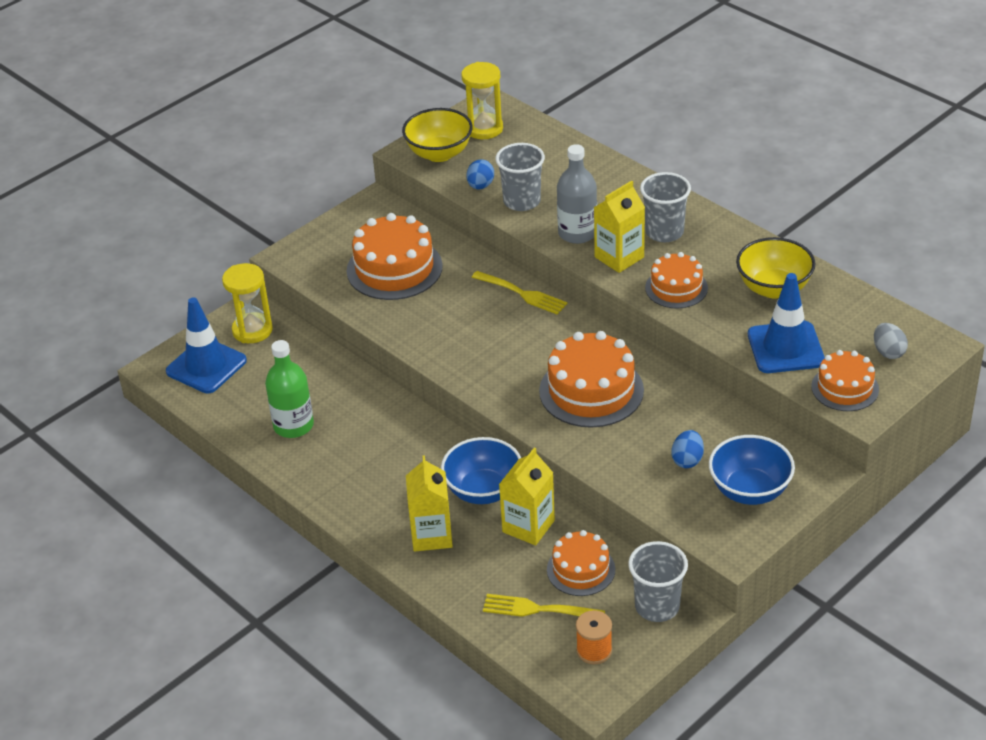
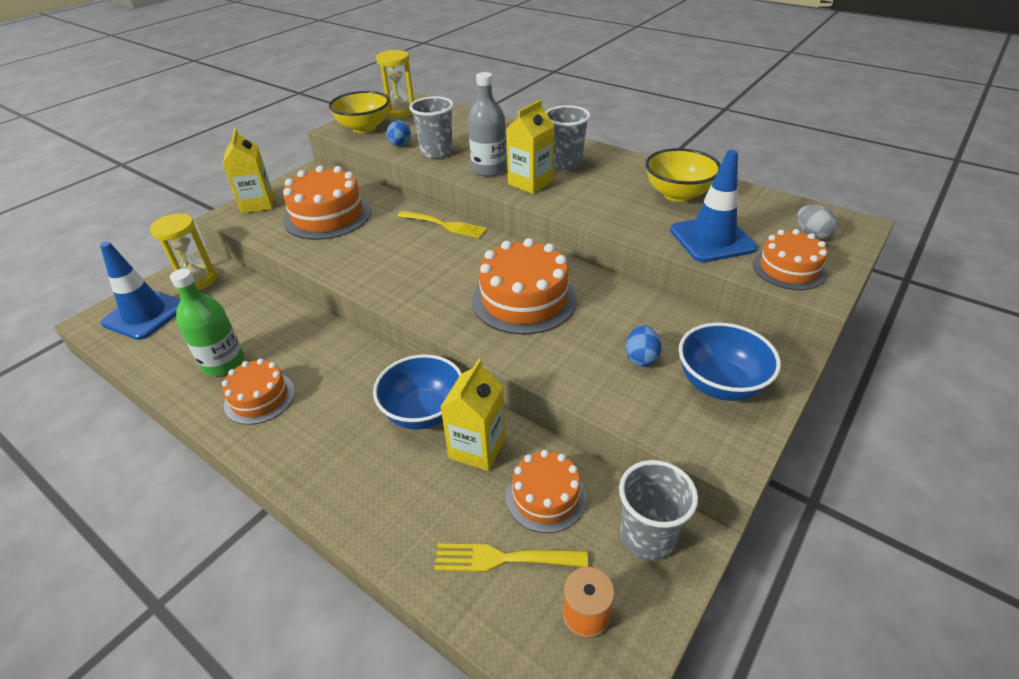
camera: 10 degrees left, 0 degrees up
yellow carton [406,455,453,552] -> yellow carton moved to [223,128,274,213]
orange cake [645,252,708,309] -> orange cake moved to [222,358,295,425]

